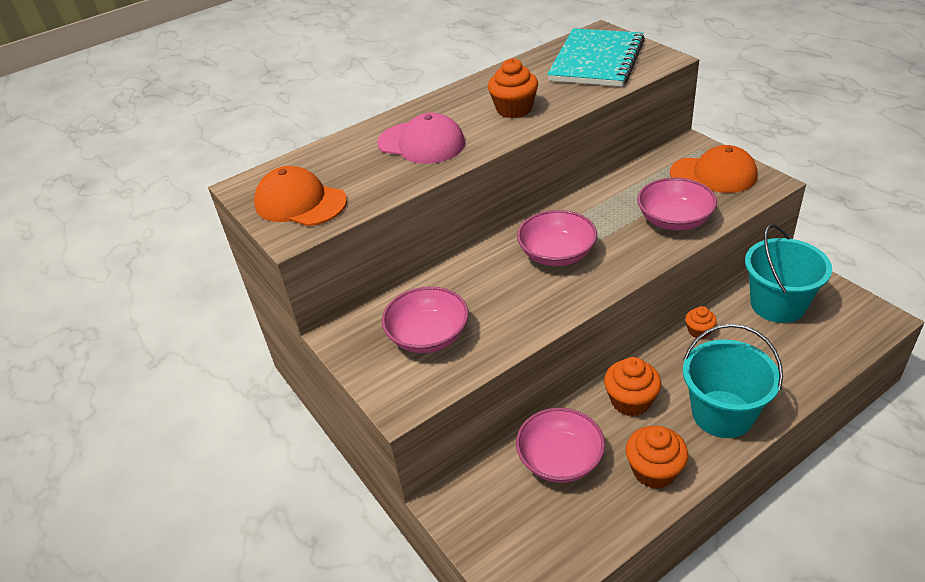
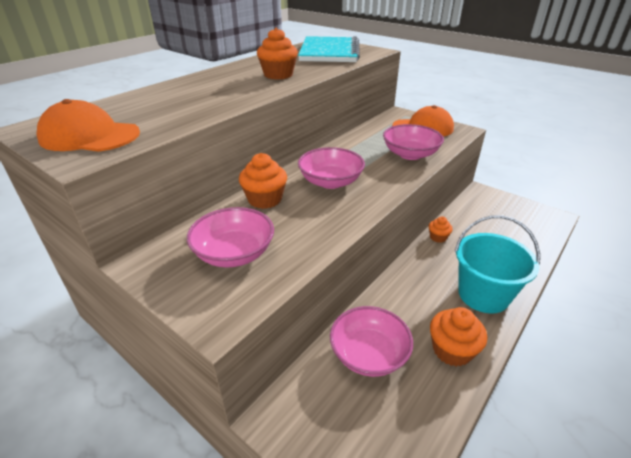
camera: 20 degrees left, 5 degrees down
pink cap [377,113,465,164] -> none
orange cupcake [604,357,661,416] -> orange cupcake moved to [239,153,287,209]
turquoise bucket [745,224,832,323] -> none

